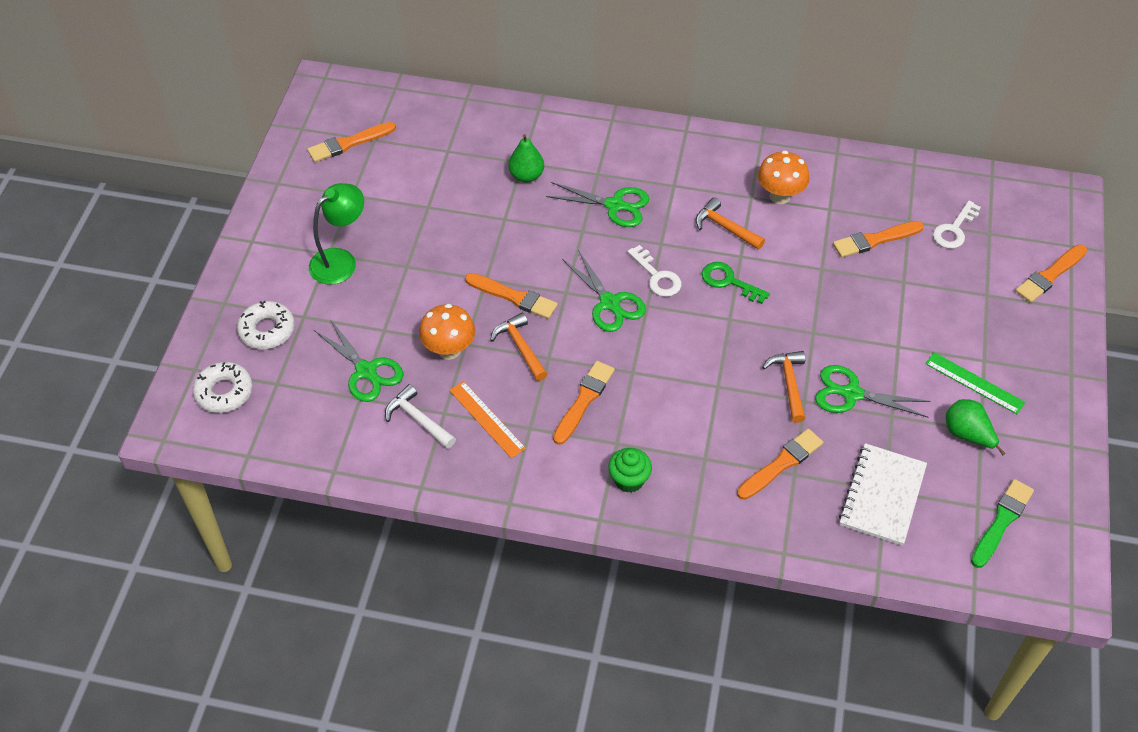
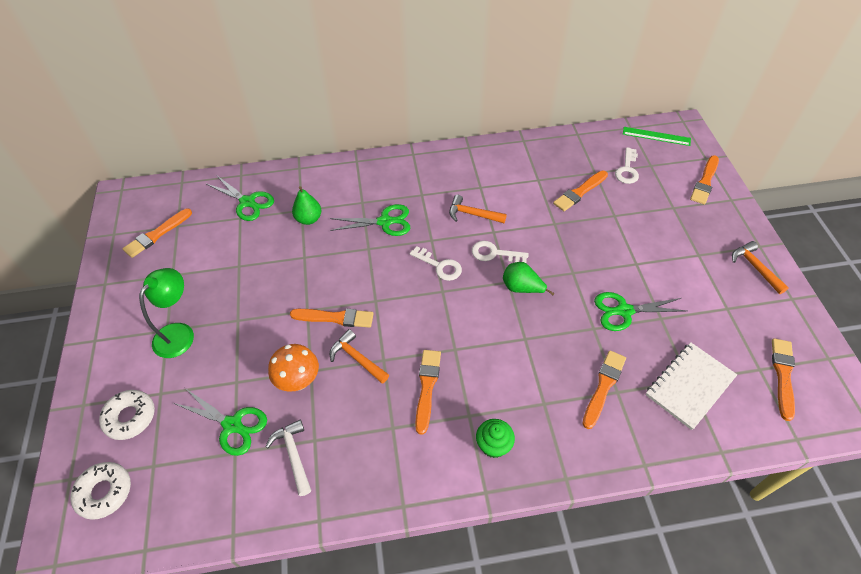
camera: 20 degrees left, 0 degrees up
white hammer [385,384,456,449] -> white hammer turned 45 degrees clockwise [266,420,311,496]
orange ruler [449,381,526,459] -> none
green scissors [562,250,646,332] -> green scissors moved to [207,175,274,221]
green key [702,262,770,304] -> white key [472,241,529,263]
orange mushroom [757,151,810,204] -> none
orange hammer [762,351,806,423] -> orange hammer moved to [732,241,789,294]
white notebook [839,443,927,546] -> white notebook turned 45 degrees clockwise [646,342,737,430]
green ruler [925,352,1025,414] -> green ruler moved to [623,127,691,146]
green pear [946,399,1006,456] -> green pear moved to [503,262,554,296]
green brush [971,479,1034,568] -> orange brush [772,338,795,421]

